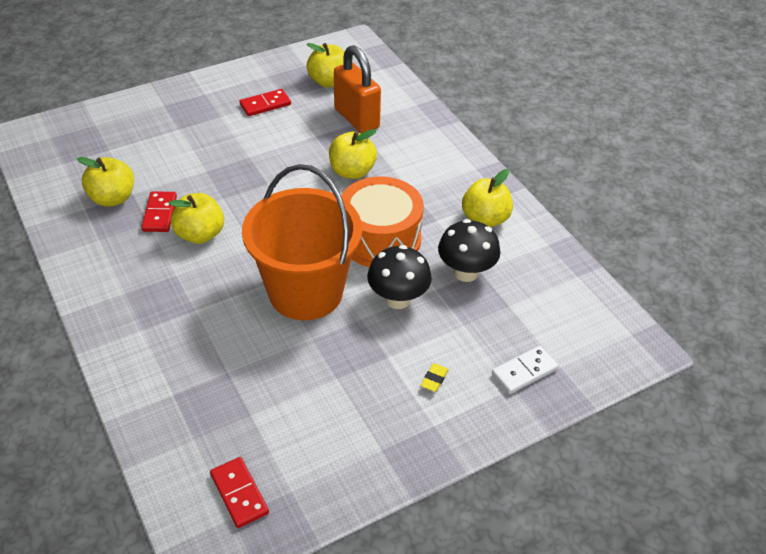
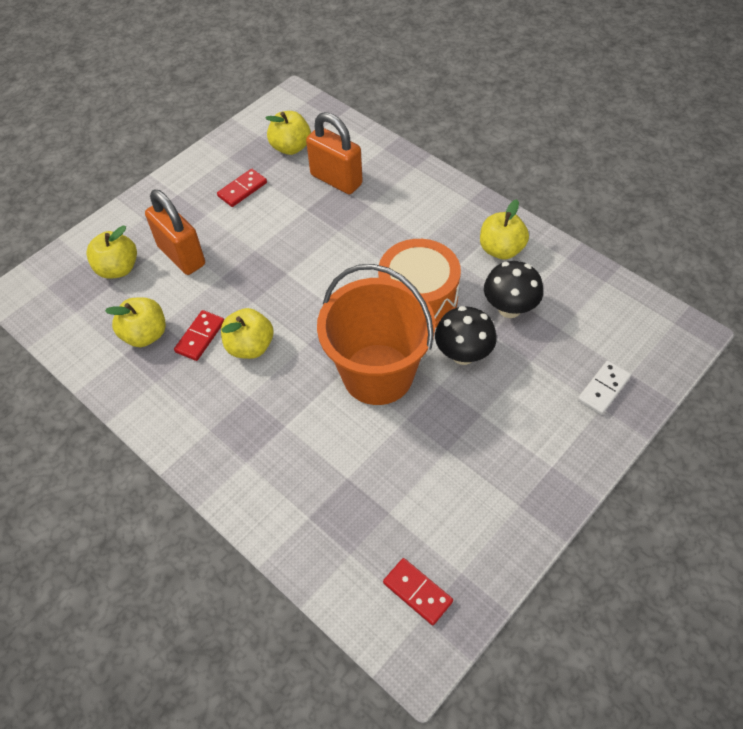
camera: 15 degrees left, 10 degrees up
red domino [141,191,177,232] -> red domino turned 45 degrees clockwise [174,310,224,361]
yellow apple [329,129,377,179] -> yellow apple moved to [86,226,137,279]
yellow eraser [421,363,449,392] -> none
none -> orange padlock [145,189,205,275]

